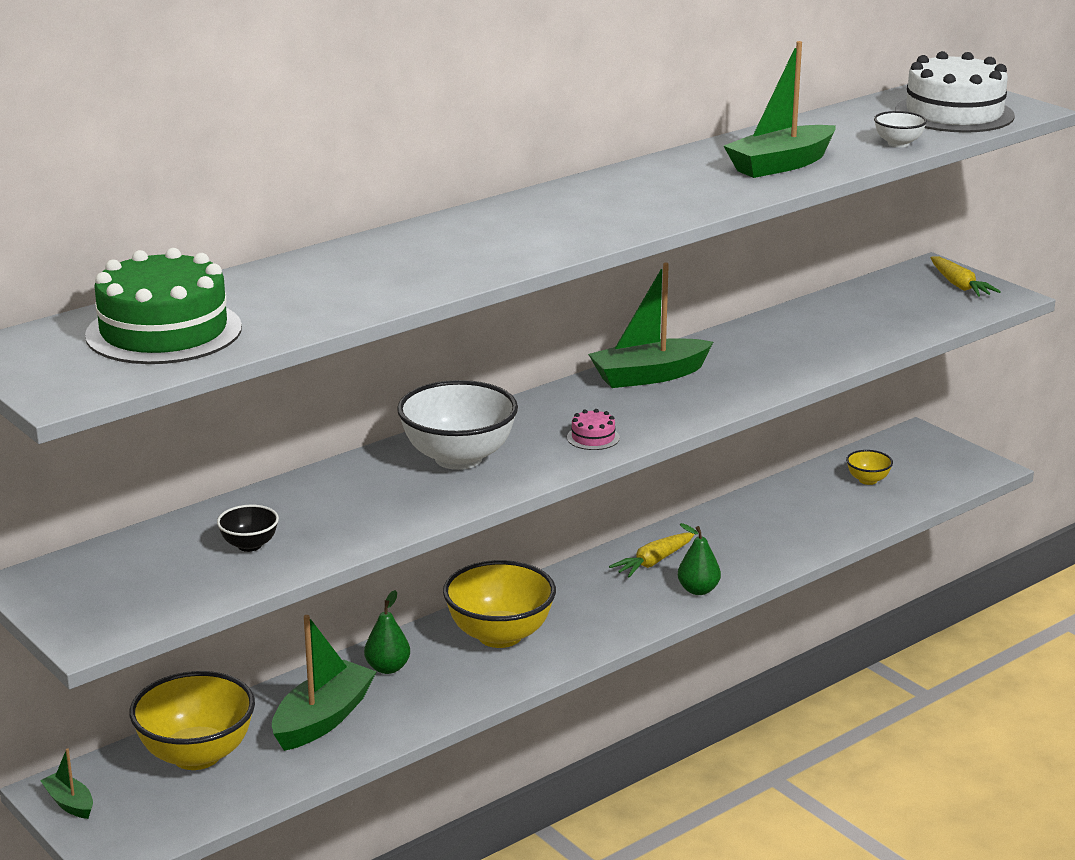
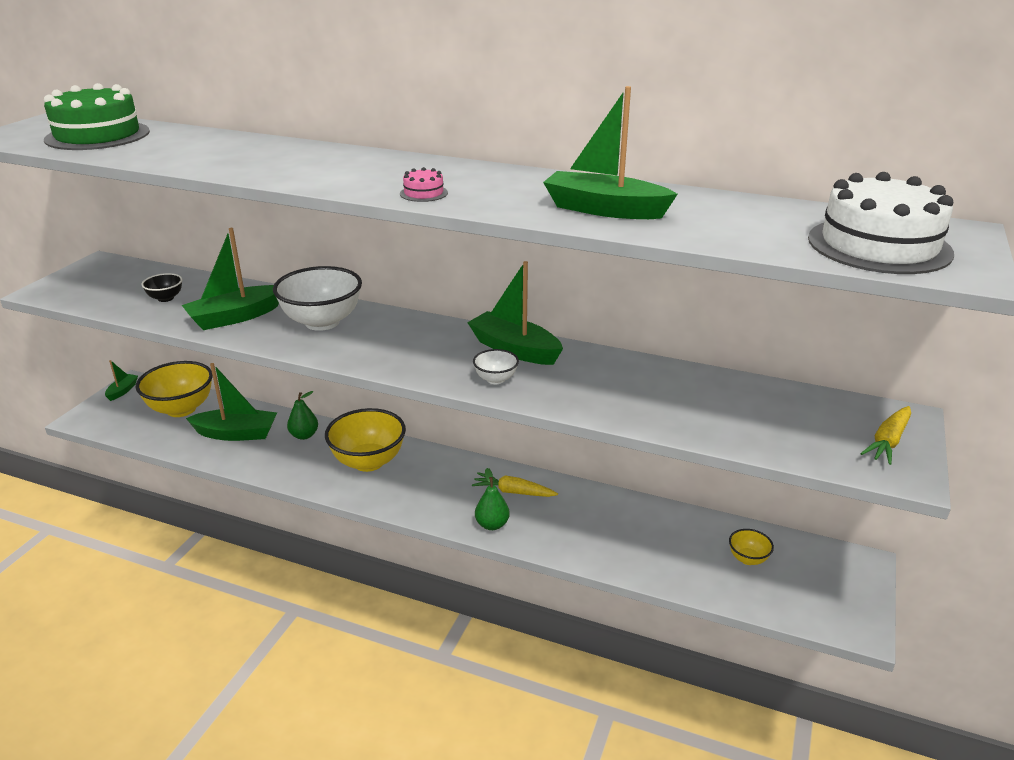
camera: 60 degrees right, 5 degrees up
pink cake [567,409,620,450] -> pink cake moved to [400,167,448,202]
white bowl [874,111,927,147] -> white bowl moved to [473,349,519,384]
none -> green boat [182,228,279,330]

